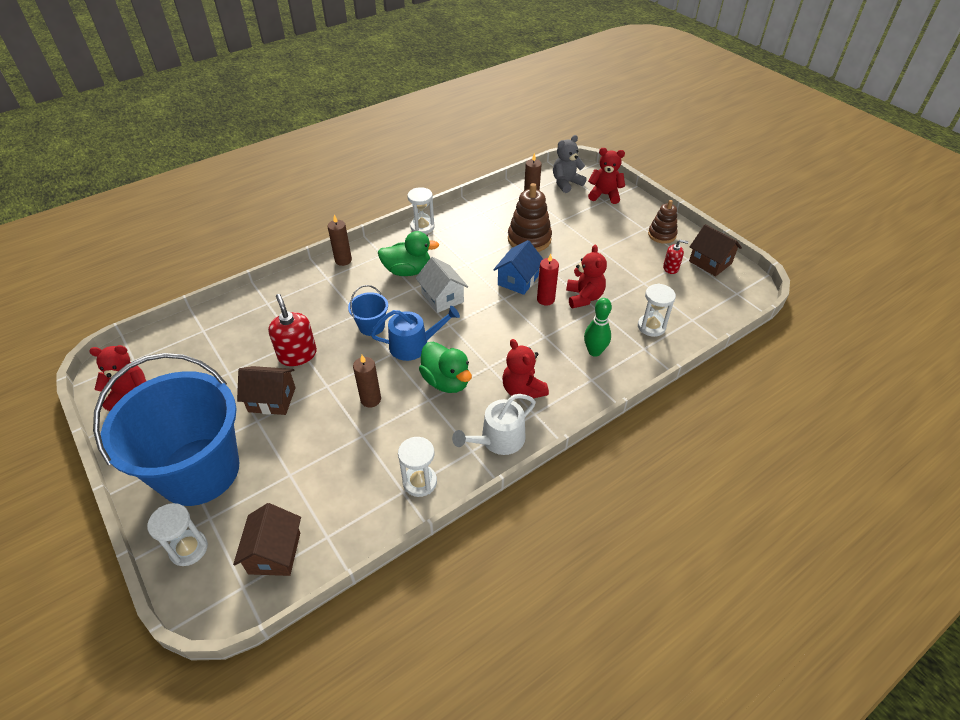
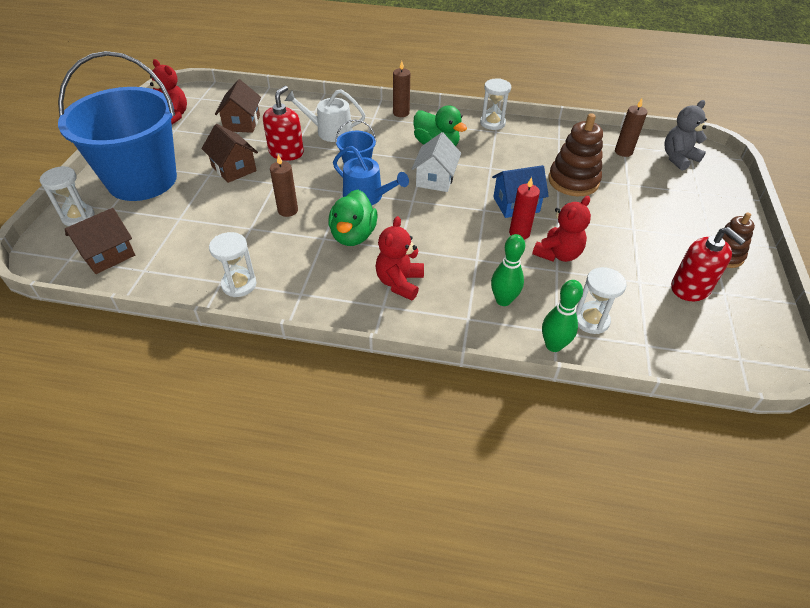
camera: 45 degrees right, 0 degrees up
white watering can [452,394,536,455] -> white watering can moved to [285,89,365,142]
grey teddy bear [553,135,587,193] -> grey teddy bear turned 45 degrees counterclockwise [664,100,707,171]
red teddy bear [588,148,625,204] -> none
red soap dispenser [663,240,688,274] -> red soap dispenser [671,227,746,301], size x1.74
brown house [689,224,742,276] -> brown house moved to [215,79,261,133]
none -> green bowling pin [542,280,583,352]

